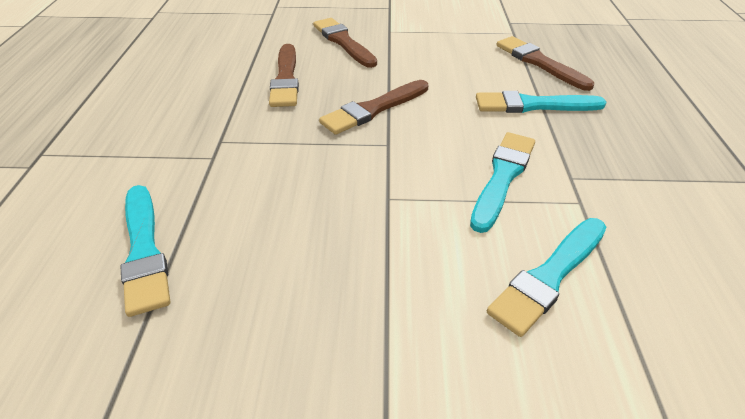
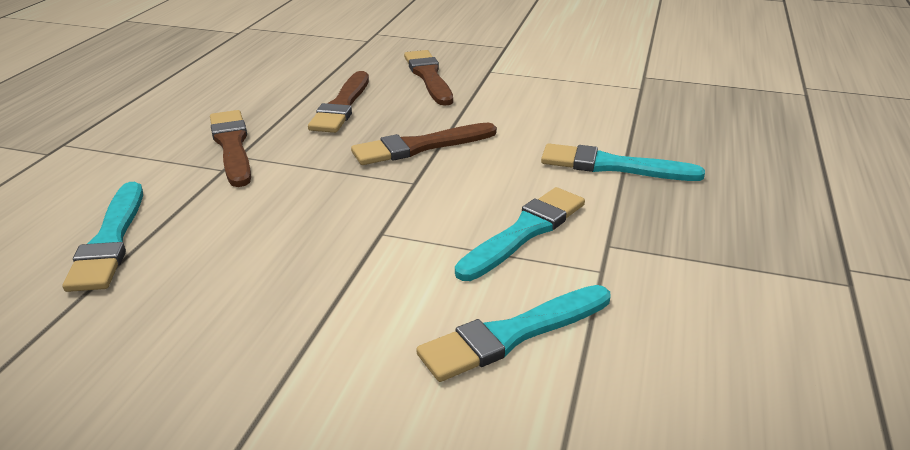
camera: 15 degrees right, 10 degrees down
brown brush [496,36,594,91] -> brown brush moved to [210,110,251,187]

